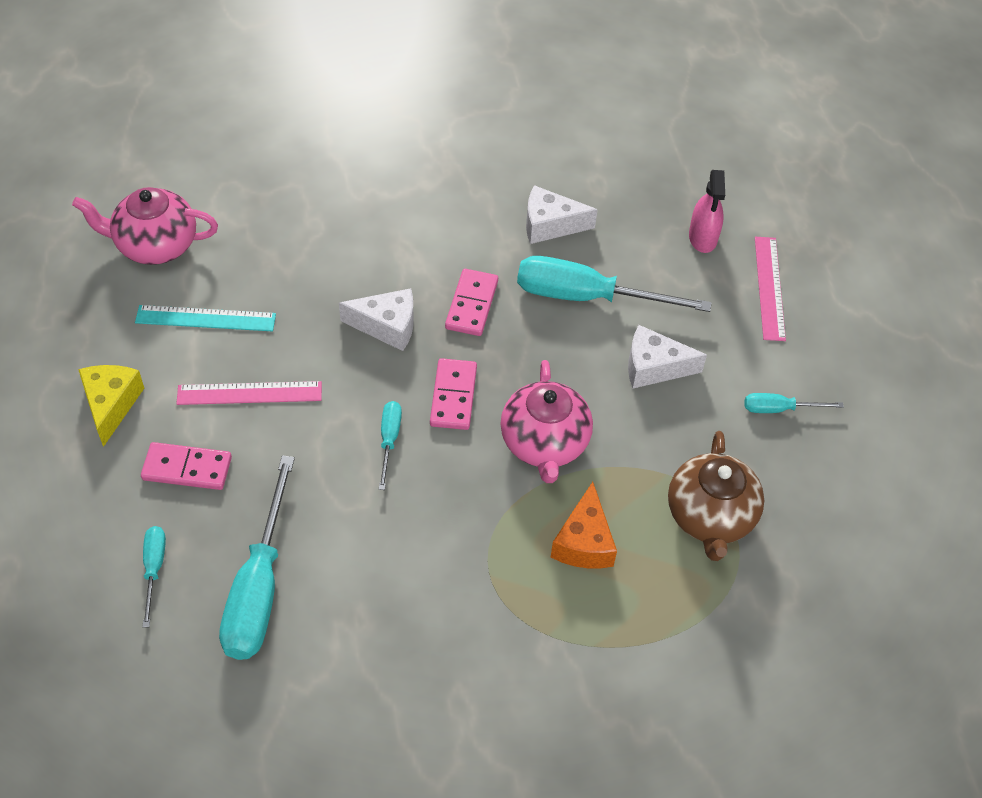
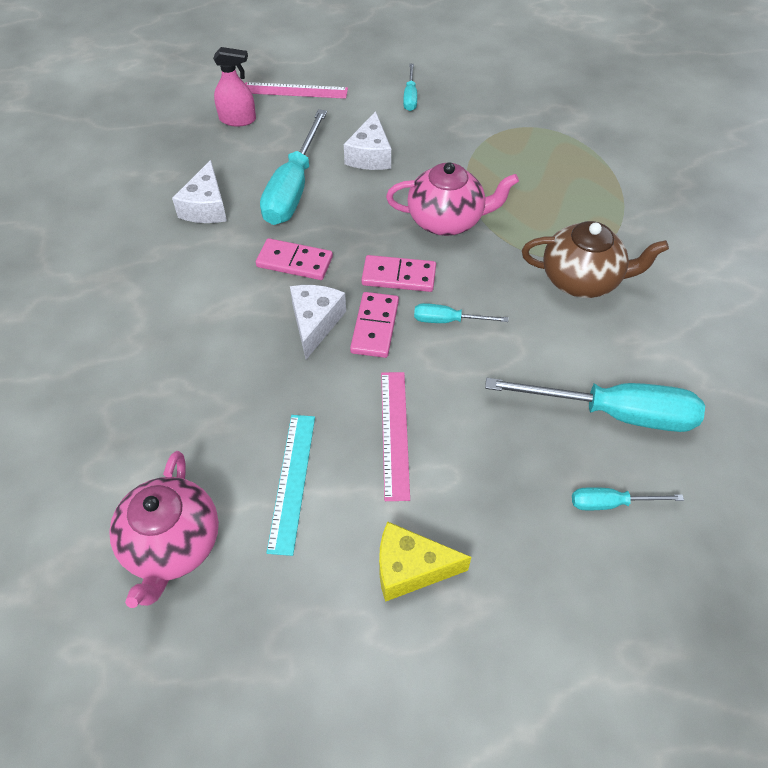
camera: 85 degrees left, 0 degrees up
pink domino [141,442,232,490] -> pink domino moved to [350,292,399,358]
orange cheese [551,482,617,568] -> none
brown teapot [668,431,764,561] -> brown teapot moved to [522,221,669,298]

